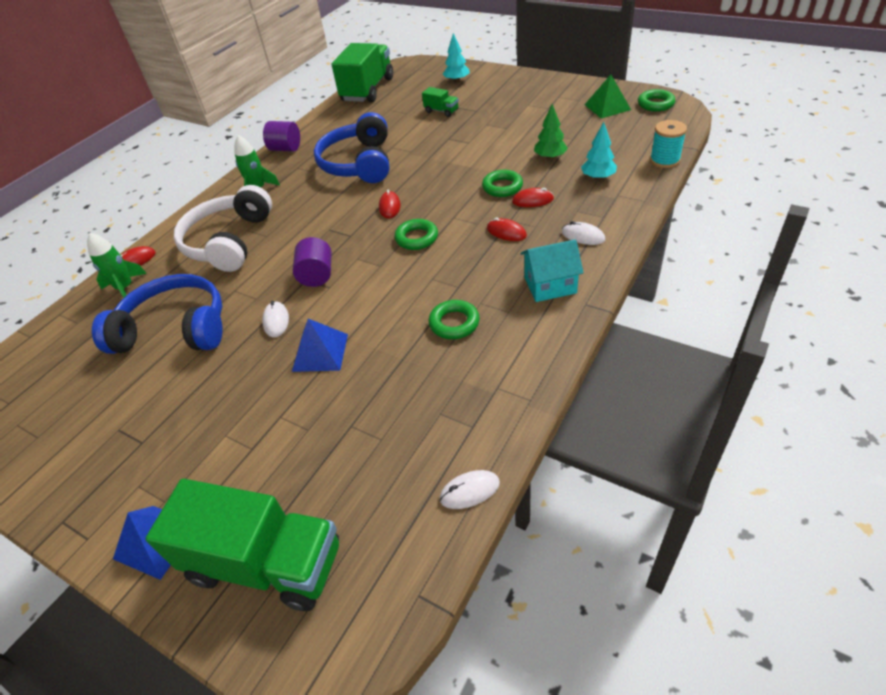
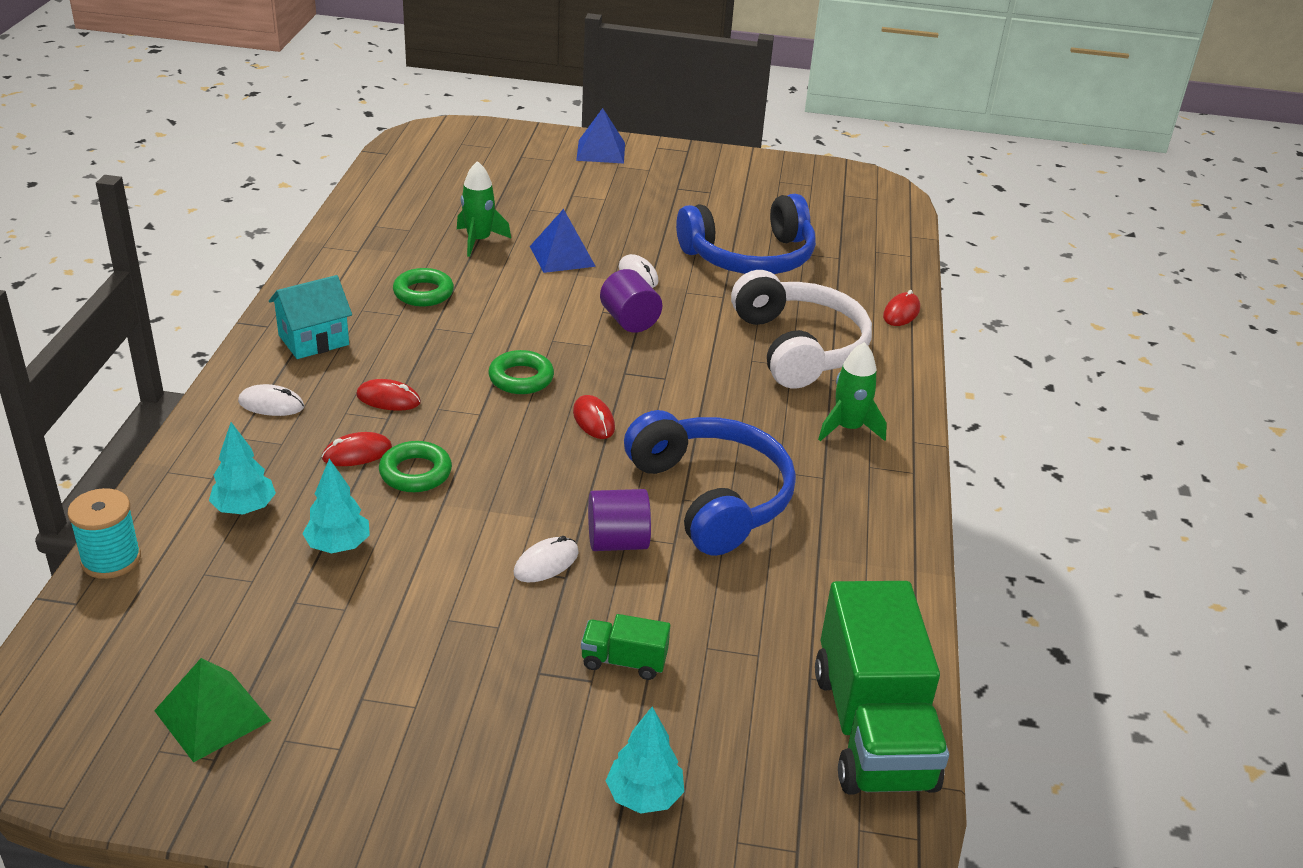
camera: 150 degrees right, 10 degrees down
green rocket [87,233,147,298] -> green rocket moved to [457,161,511,257]
green truck [145,479,339,611] -> none
purple cylinder [263,121,300,152] -> purple cylinder moved to [588,489,651,551]
white mouse [439,470,500,509] -> white mouse moved to [514,536,579,582]
green tree [534,104,568,160] -> turquoise tree [302,459,370,553]
green ring [638,89,675,112] -> none

